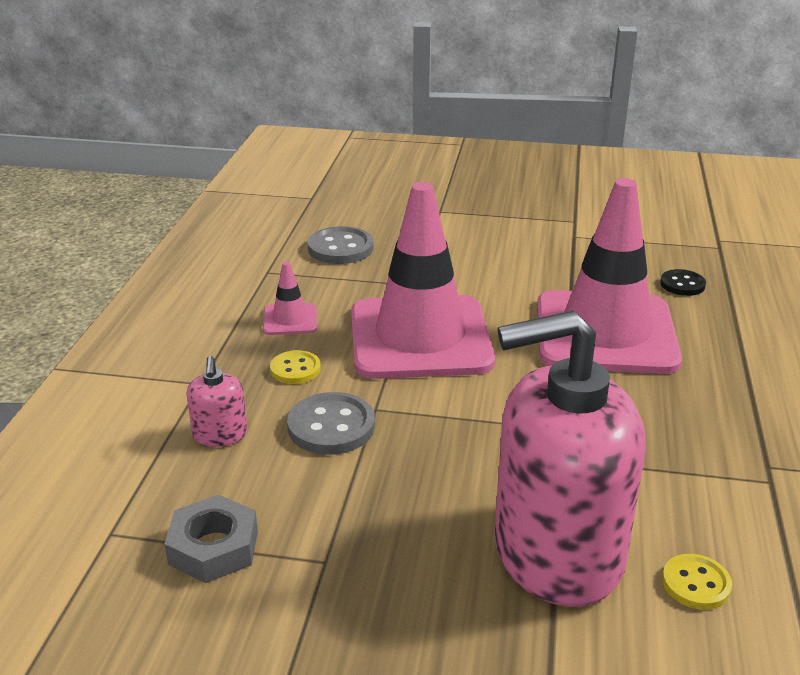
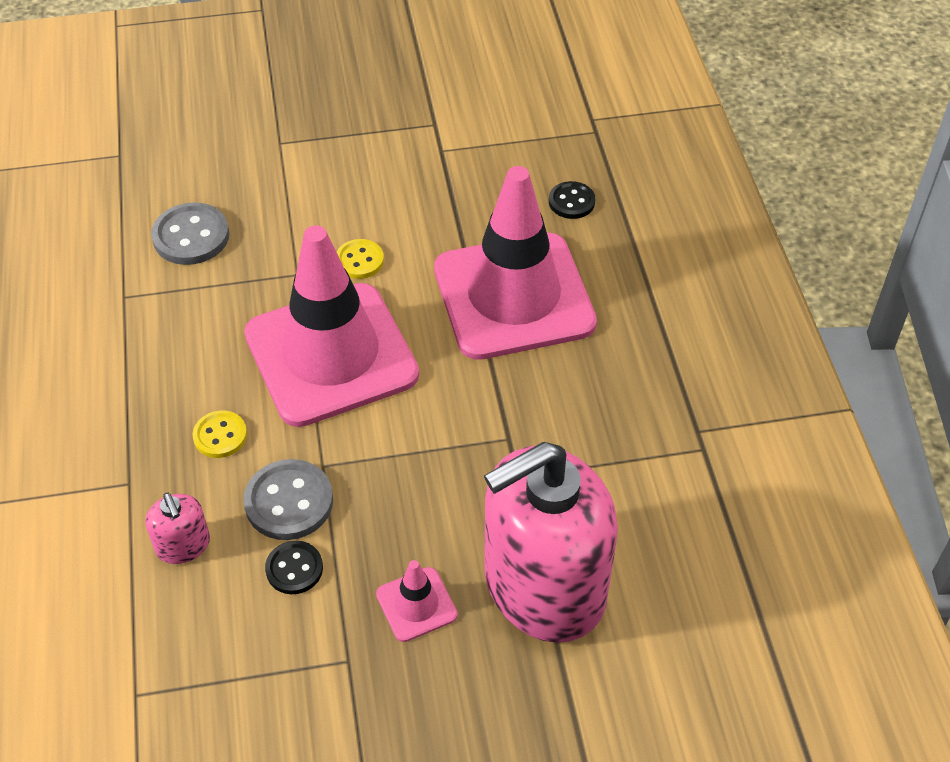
camera: 20 degrees left, 20 degrees up
grey nut [164,495,258,583] -> none
pink traffic cone [263,262,317,335] -> pink traffic cone moved to [376,560,458,642]
yellow button [662,554,732,610] -> yellow button moved to [337,239,384,279]
none -> black button [265,541,323,594]

